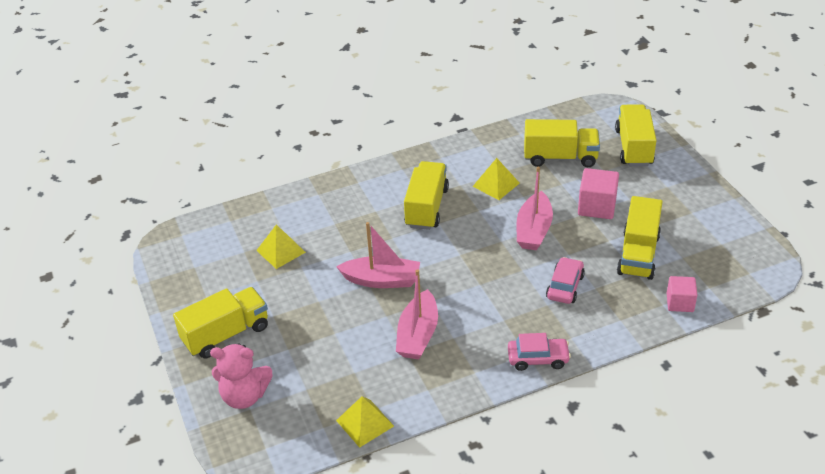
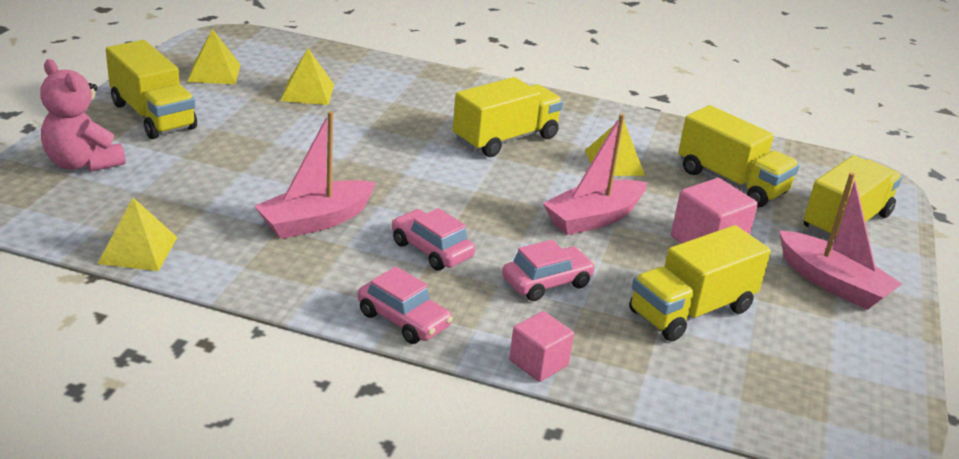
camera: 35 degrees right, 10 degrees down
yellow truck [173,287,268,359] -> yellow truck turned 45 degrees clockwise [106,40,197,139]
pink boat [336,222,420,288] -> pink boat moved to [779,173,902,310]
pink cube [667,276,697,312] -> pink cube moved to [509,311,574,382]
none -> yellow pyramid [188,29,241,84]
none -> pink car [392,208,475,270]

